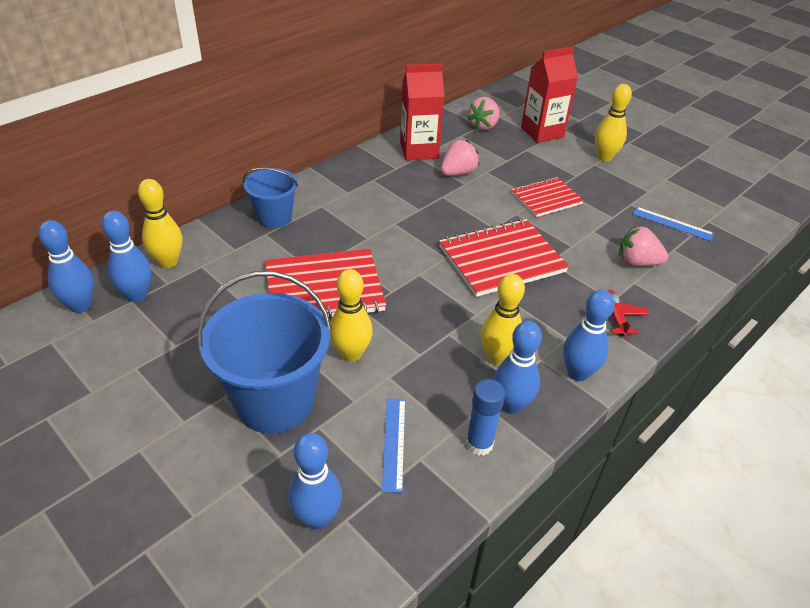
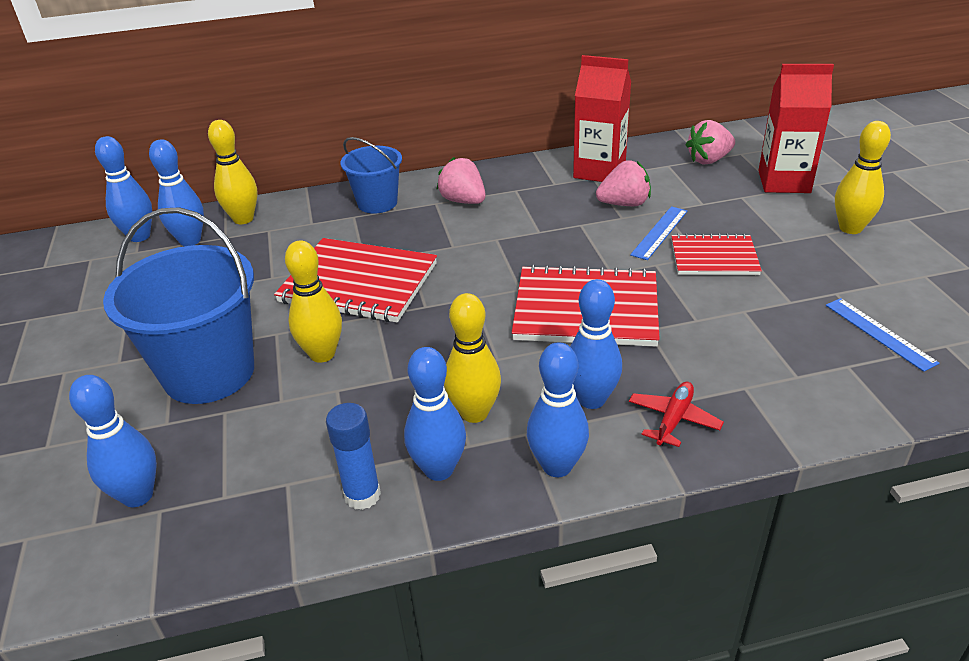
camera: 35 degrees right, 5 degrees down
blue ruler [382,399,406,493] -> blue ruler moved to [630,206,687,260]
pink strawberry [619,226,668,266] -> pink strawberry moved to [436,157,485,204]
none -> blue bowling pin [570,279,622,409]

